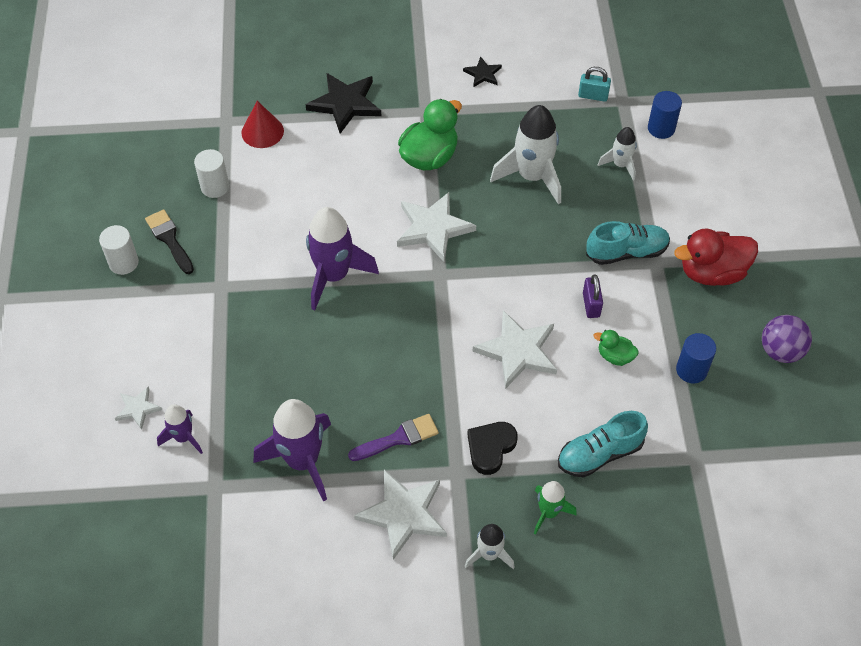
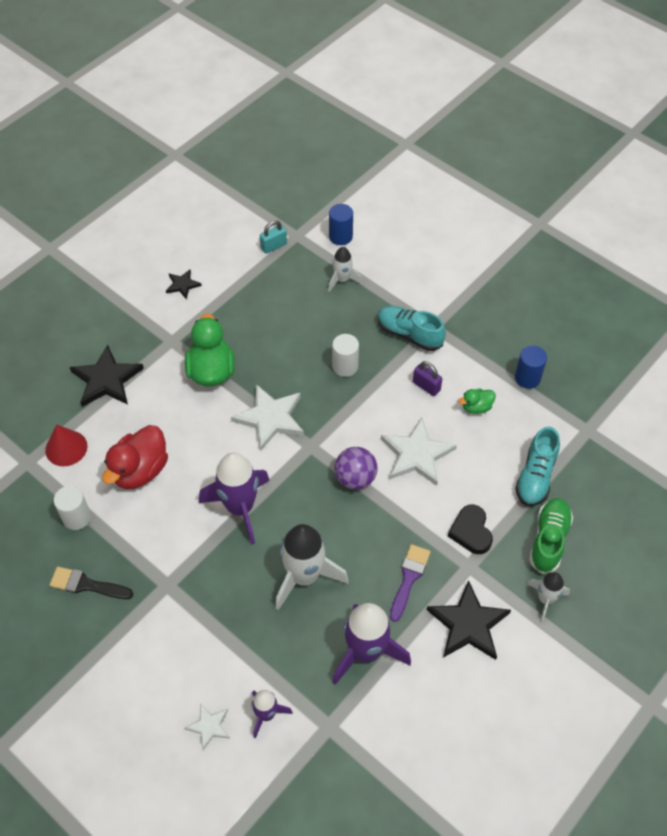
camera: 45 degrees left, 0 degrees up
white cylinder [99,225,139,275] -> white cylinder moved to [332,334,359,377]
white star [354,469,447,560] -> black star [427,580,511,660]
white rocket [490,105,561,204] -> white rocket moved to [276,524,349,610]
green rocket [534,481,577,535] -> green shoe [529,498,573,574]
turquoise shoe [586,221,670,265] -> turquoise shoe turned 90 degrees counterclockwise [378,306,446,351]
red duck [674,228,758,286] -> red duck moved to [102,425,168,489]
purple ball [762,315,812,363] -> purple ball moved to [335,447,378,490]

